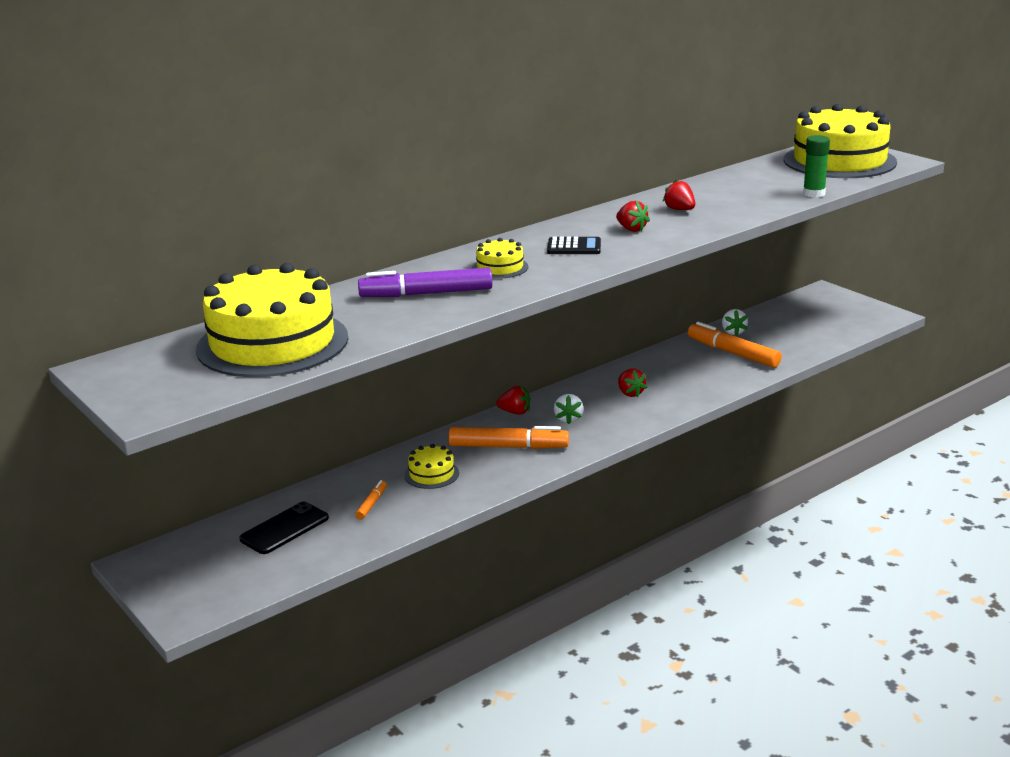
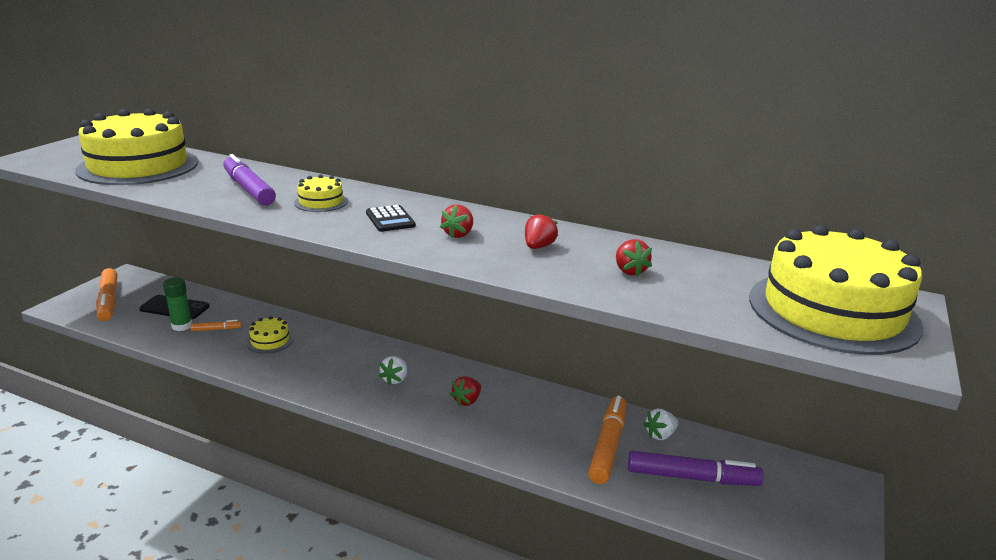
camera: 60 degrees right, 0 degrees up
orange marker [449,426,569,449] -> orange marker moved to [96,268,117,321]
red strawberry [497,386,530,415] -> red strawberry moved to [616,239,652,277]
white strawberry [554,394,583,424] -> white strawberry turned 45 degrees counterclockwise [379,356,407,385]
green glue stick [803,135,830,198] -> green glue stick moved to [163,277,192,331]
none -> purple marker [628,451,764,486]

